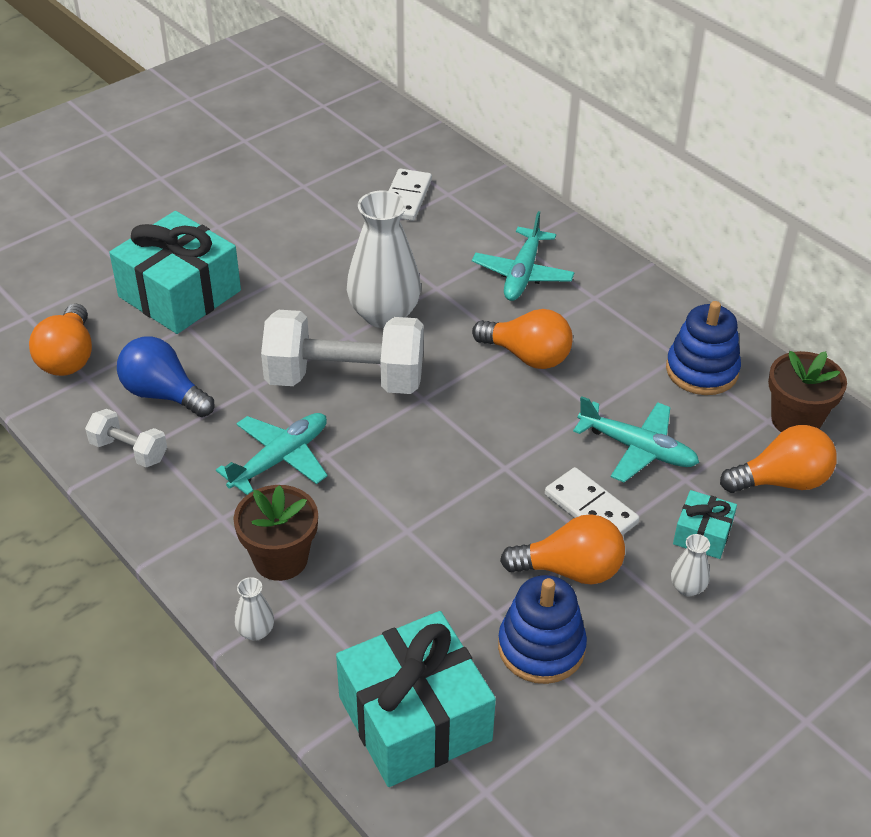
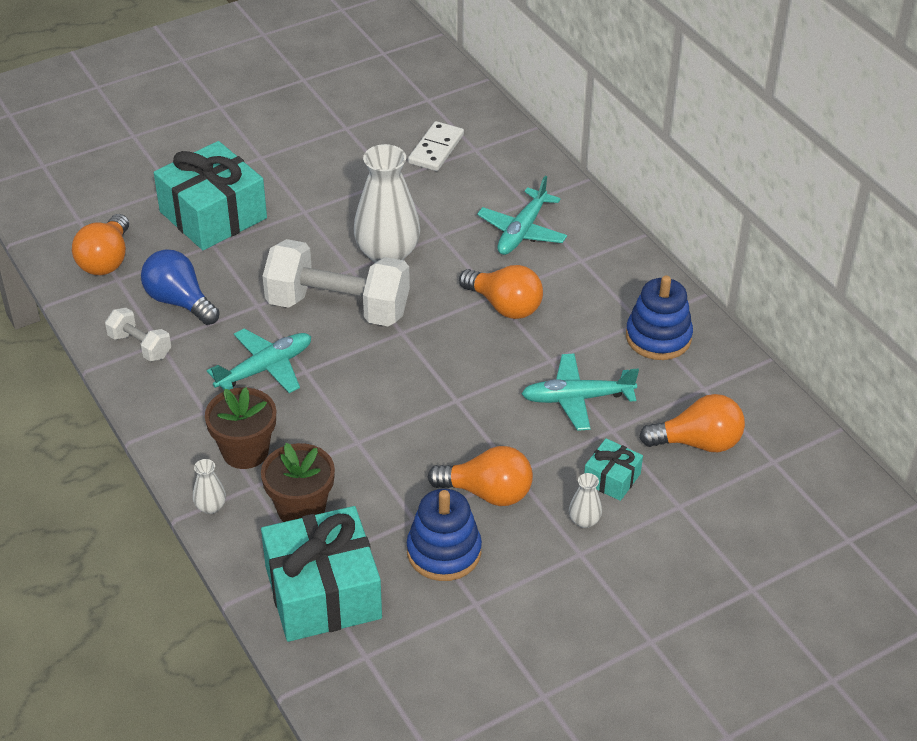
camera: 10 degrees right, 0 degrees up
white domino [545,467,639,535] -> none
turquoise plane [573,396,699,482] -> turquoise plane turned 135 degrees clockwise [521,353,639,431]
brown flower pot [768,351,847,432] -> brown flower pot moved to [261,443,335,522]

